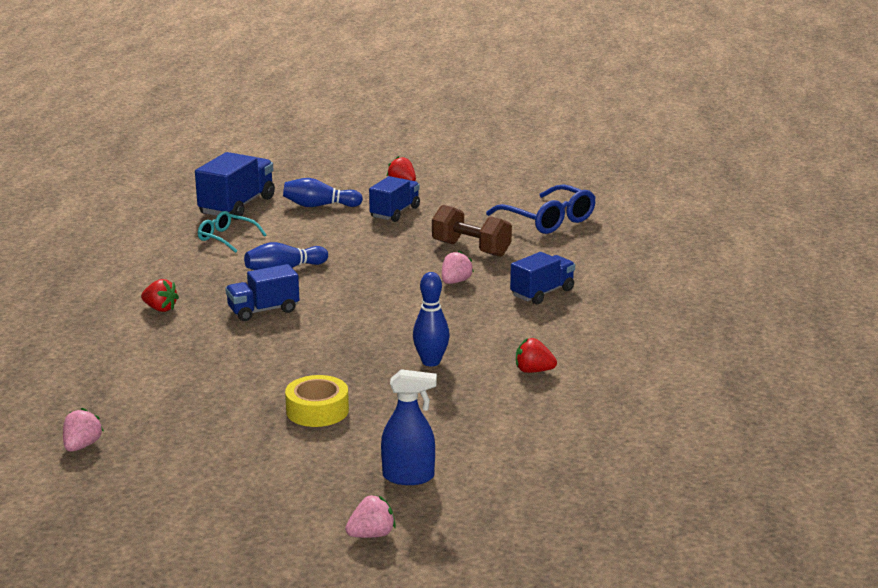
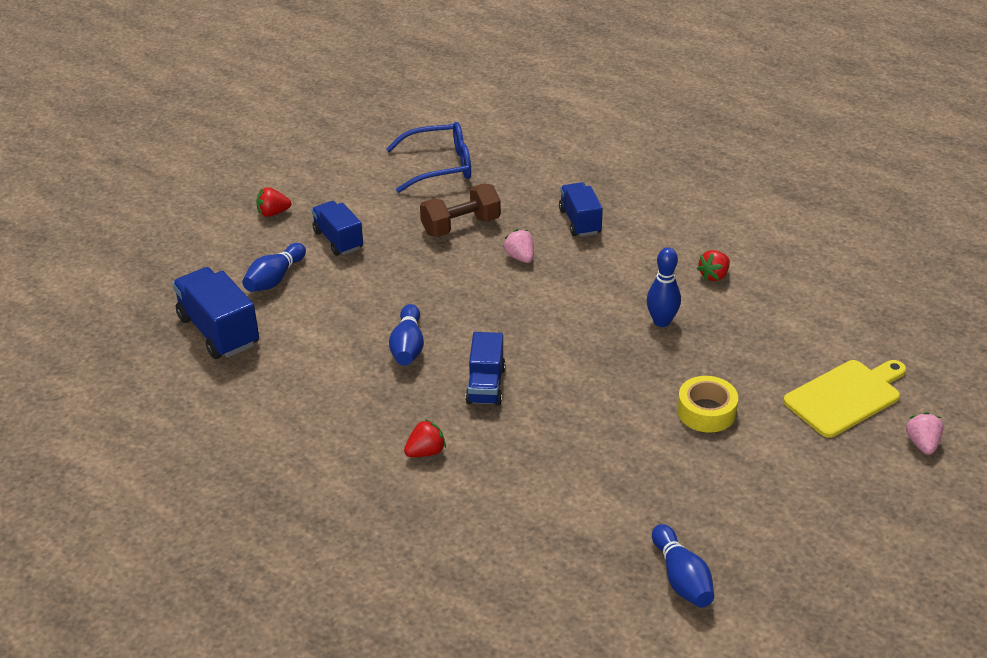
camera: 60 degrees left, 15 degrees up
pink strawberry [63,408,104,452] -> blue bowling pin [652,524,714,608]
turquoise glasses [198,211,266,253] -> none
blue spray bottle [381,369,437,485] -> yellow cutting board [783,360,906,438]

